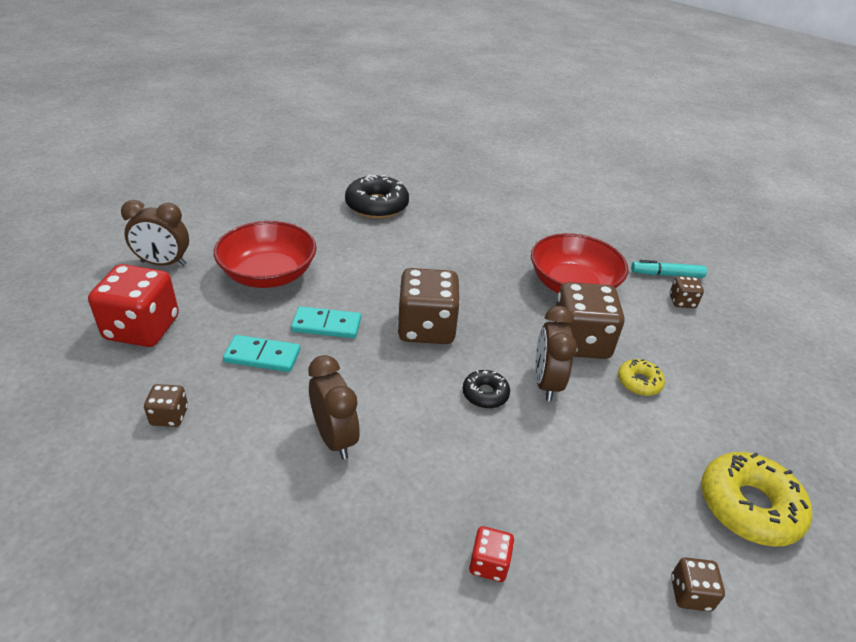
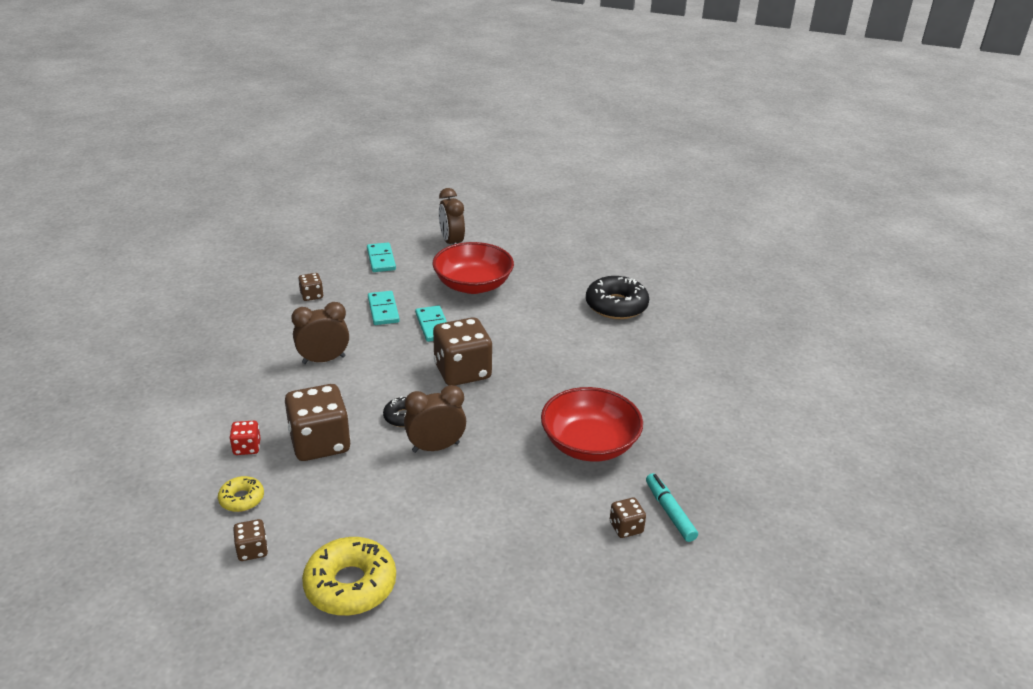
camera: 70 degrees right, 5 degrees down
red dice [88,264,179,347] -> turquoise domino [367,243,396,272]
brown clock [308,355,360,459] -> brown clock turned 150 degrees counterclockwise [291,302,349,364]
brown dice [552,282,625,359] -> brown dice moved to [285,384,351,461]
yellow donut [618,359,665,396] -> yellow donut moved to [218,476,264,512]

